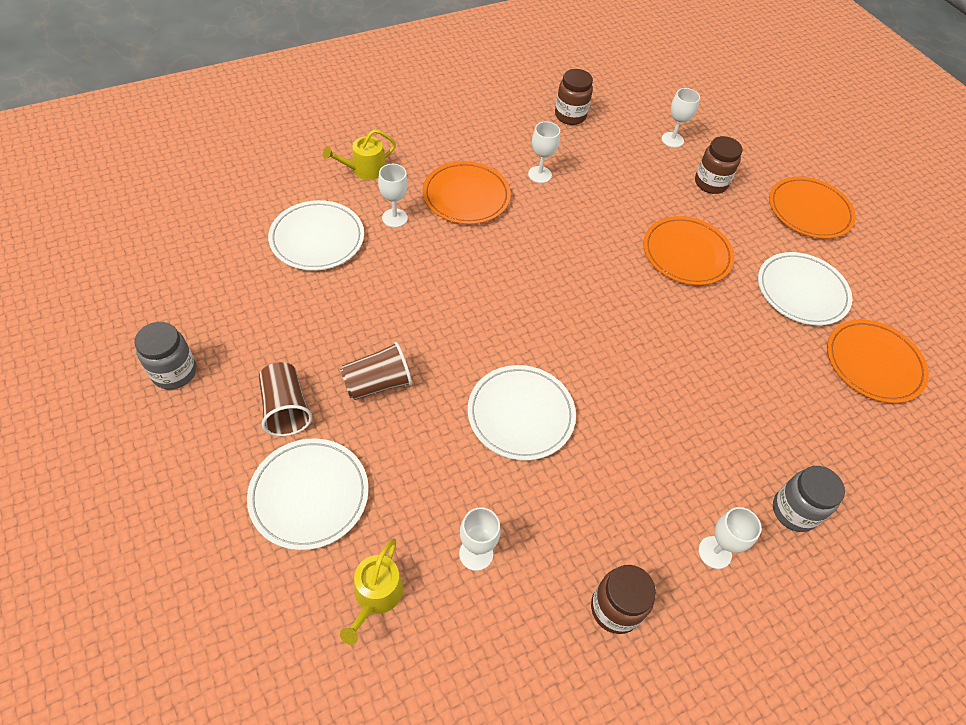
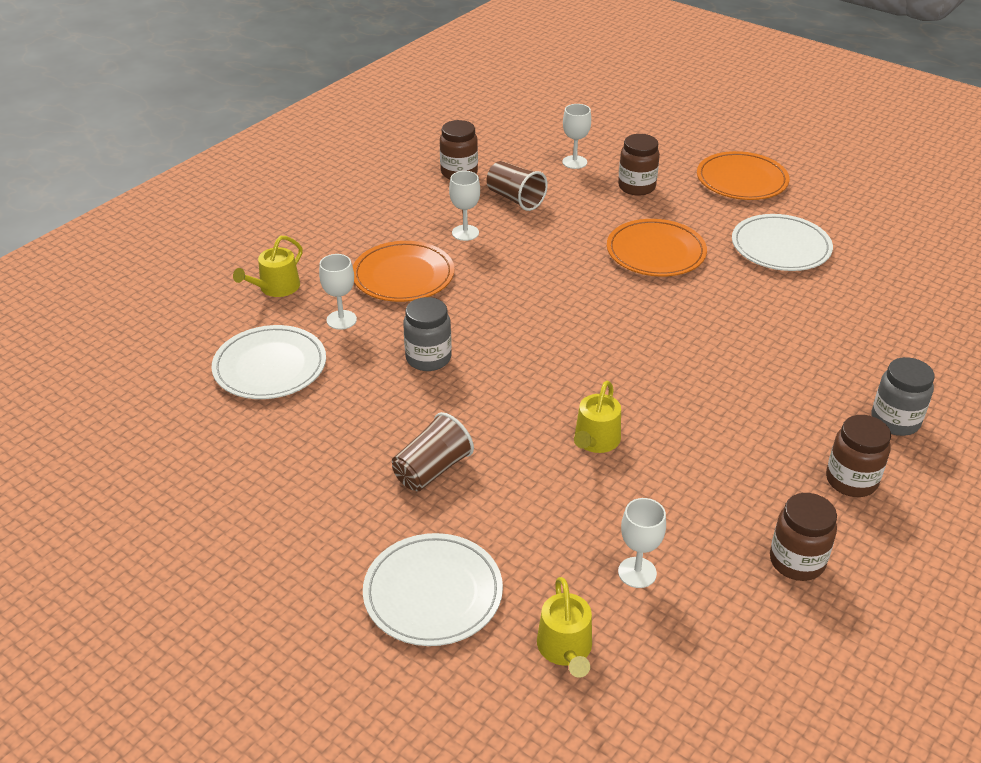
camera: 20 degrees left, 15 degrees down
grey jar [135,322,196,390] -> grey jar moved to [403,297,452,371]
brown cup [259,362,312,436] -> brown cup moved to [486,161,548,211]
white plate [468,365,576,461] -> yellow watering can [574,381,621,453]
white goblet [698,507,761,569] -> brown jar [826,415,891,497]
orange plate [827,320,929,403] -> none

